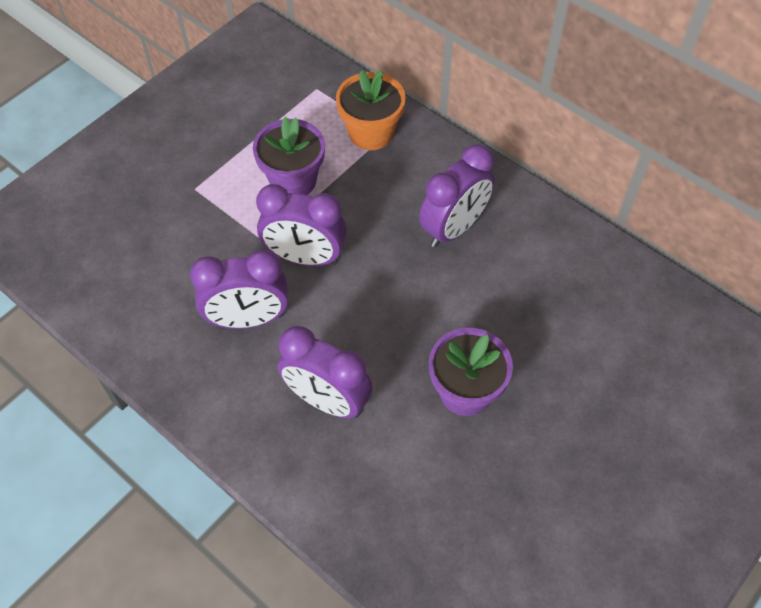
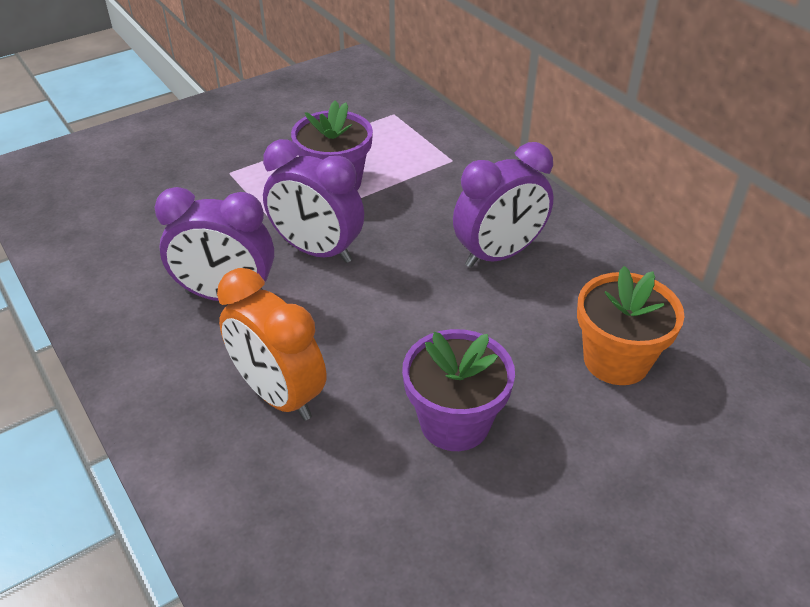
camera: 15 degrees right, 15 degrees down
purple clock [277,326,373,418] -> orange clock [217,268,326,421]
orange flower pot [336,70,406,150] -> orange flower pot moved to [577,266,685,385]

